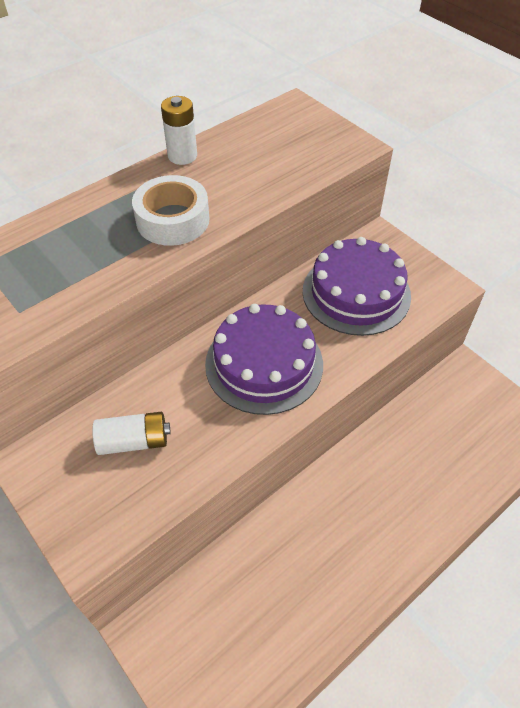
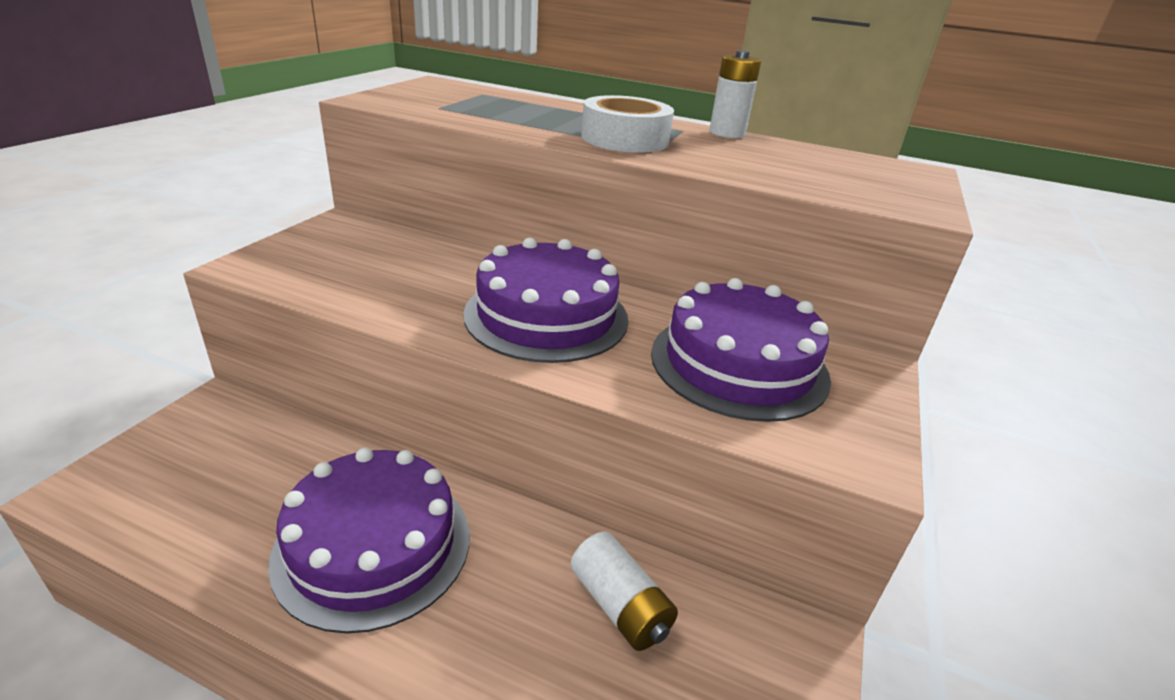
camera: 60 degrees right, 20 degrees down
white battery [92,412,171,455] -> white battery moved to [571,531,678,651]
none -> purple cake [268,448,470,634]

